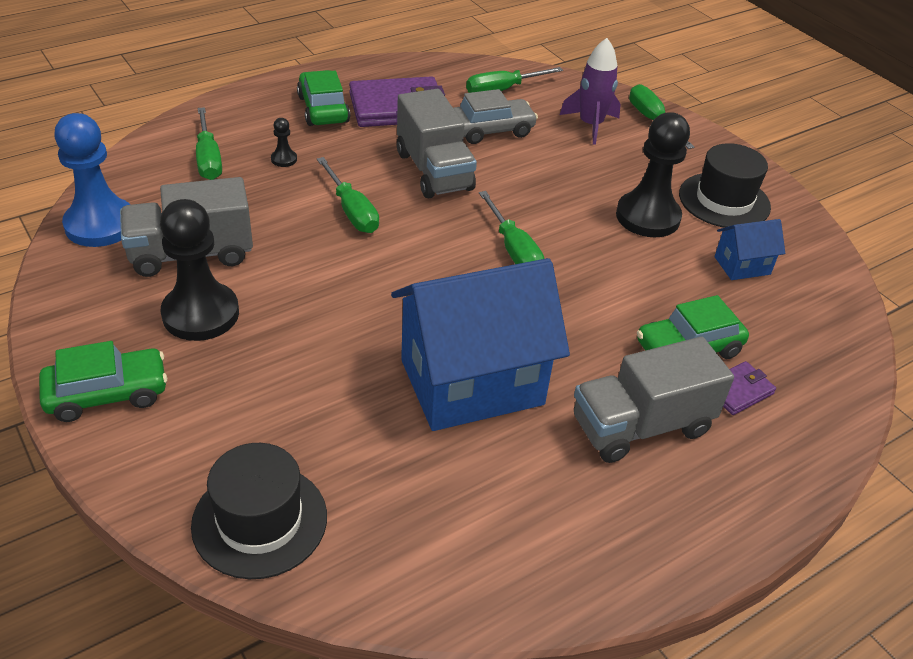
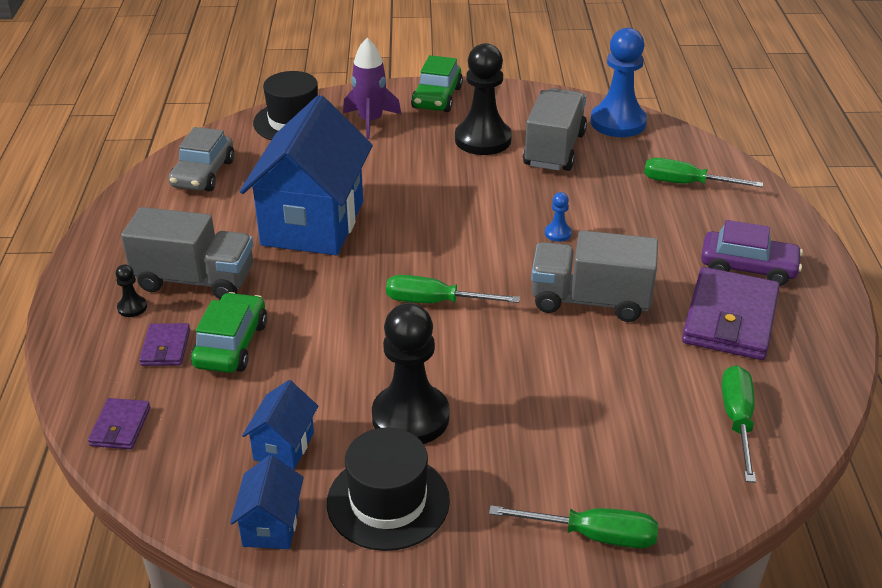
camera: 125 degrees right, 5 degrees down
black pawn [271,118,297,167] -> black pawn moved to [116,264,147,317]
green car [297,70,350,126] -> purple car [701,220,803,286]
green screwdriver [317,157,379,233] -> blue pawn [545,192,572,242]
grey car [453,89,538,144] -> grey car moved to [168,127,234,192]
purple rocket [560,38,621,145] -> purple rocket moved to [343,38,401,139]
grey truck [574,337,734,463] -> grey truck turned 90 degrees clockwise [121,207,253,299]
none -> purple wallet [88,398,150,449]
none -> blue house [230,455,304,549]

